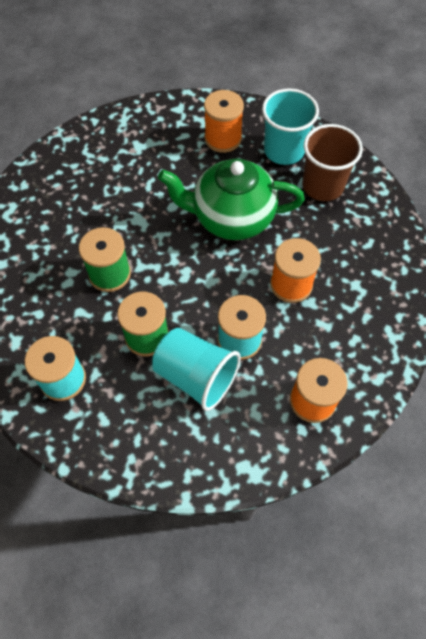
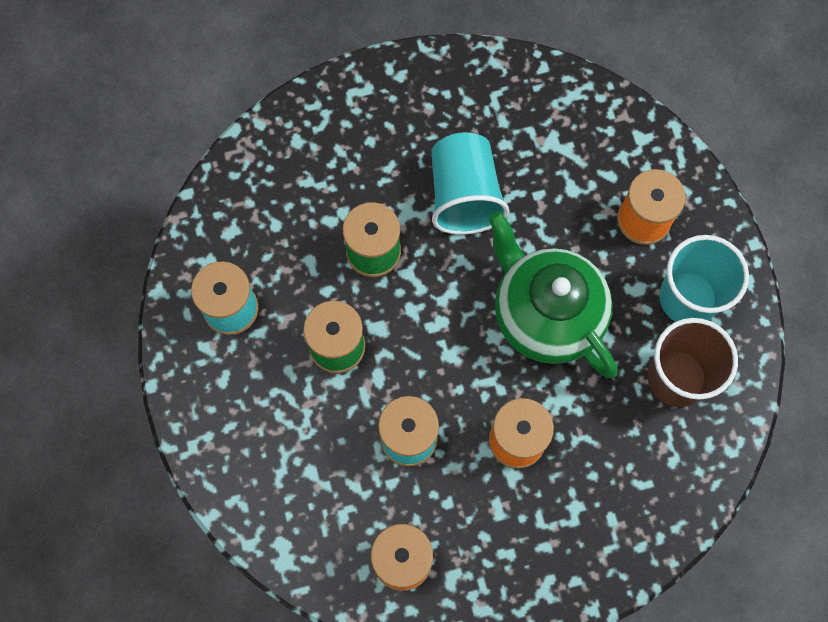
camera: 50 degrees right, 10 degrees up
turquoise cup [152,328,241,411] -> turquoise cup moved to [431,132,509,234]

